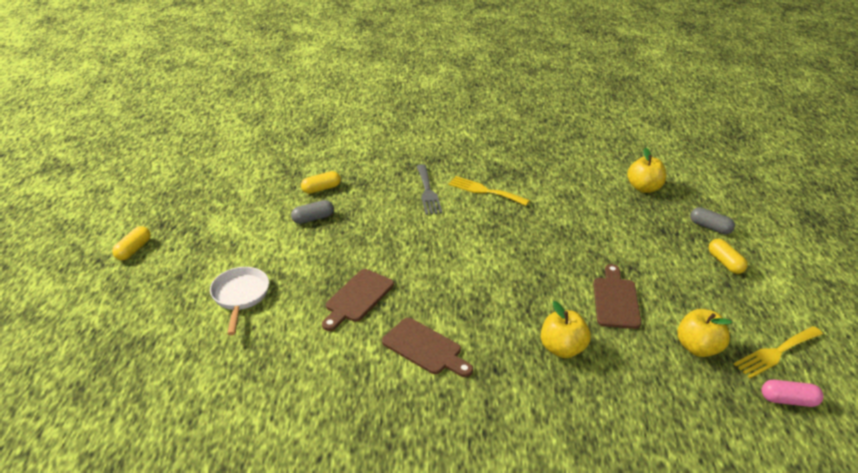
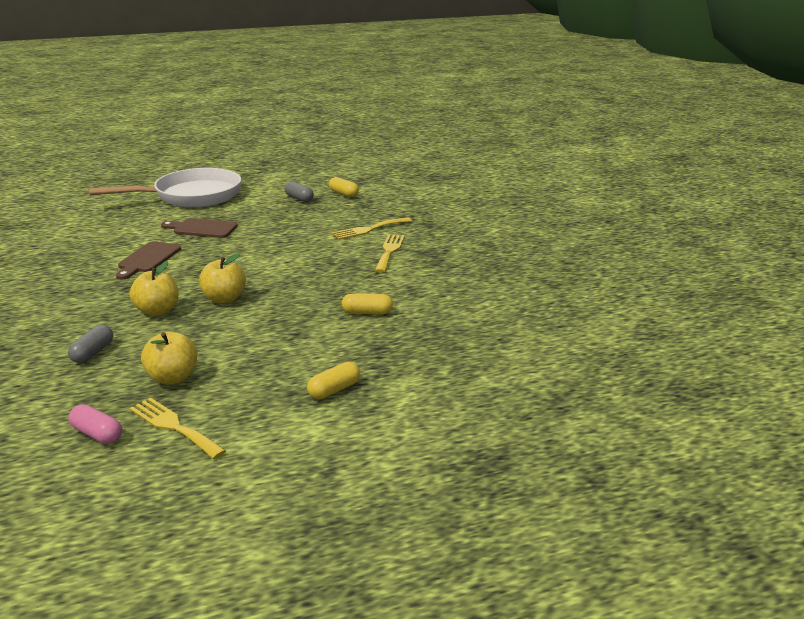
camera: 70 degrees right, 10 degrees down
yellow capsule [112,226,151,260] -> yellow capsule moved to [342,293,393,314]
white pan [210,267,269,335] -> white pan [88,168,241,208], size x1.91
grey fork [417,164,442,215] -> yellow fork [331,217,412,240]
brown cutting board [593,264,641,329] -> none
yellow apple [627,148,666,193] -> yellow apple moved to [199,254,246,304]
grey capsule [690,207,735,234] -> grey capsule moved to [68,325,113,363]
pink capsule [762,380,824,407] -> pink capsule turned 45 degrees counterclockwise [69,404,122,444]

